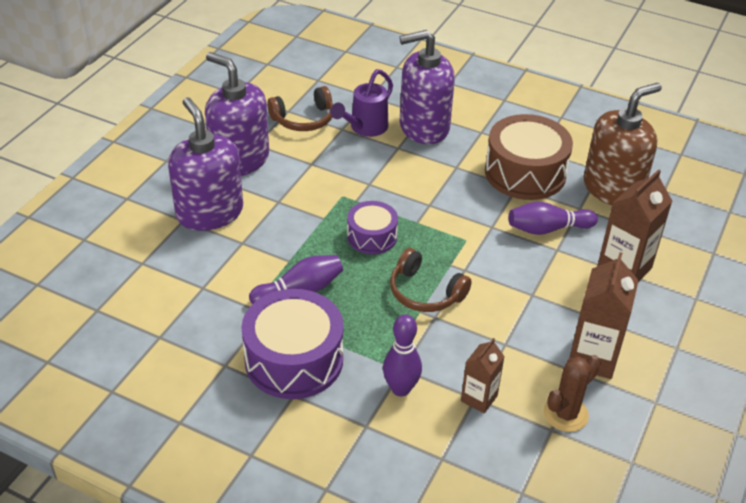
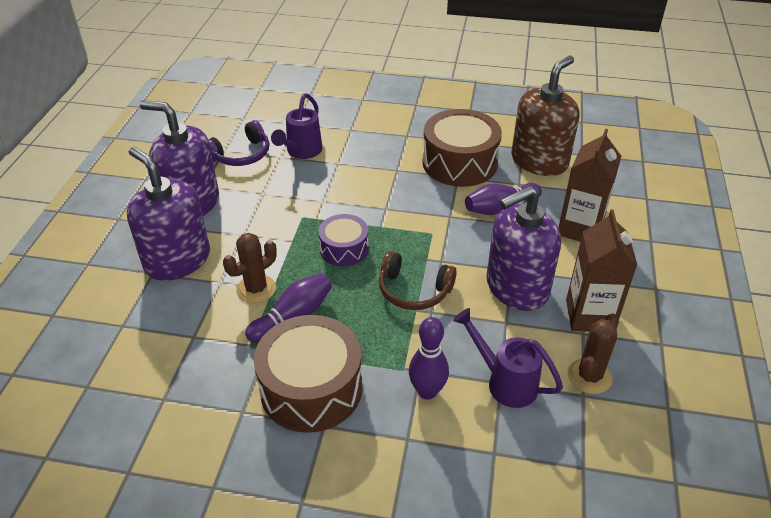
camera: 15 degrees left, 0 degrees up
purple drum [241,289,344,399] -> brown drum [254,315,362,433]
brown headphones [267,86,333,131] -> purple headphones [208,120,269,166]
purple soap dispenser [399,30,455,144] -> purple soap dispenser moved to [486,186,561,311]
brown carton [461,338,505,414] -> purple watering can [453,308,563,408]
none -> brown cactus [223,233,277,303]

